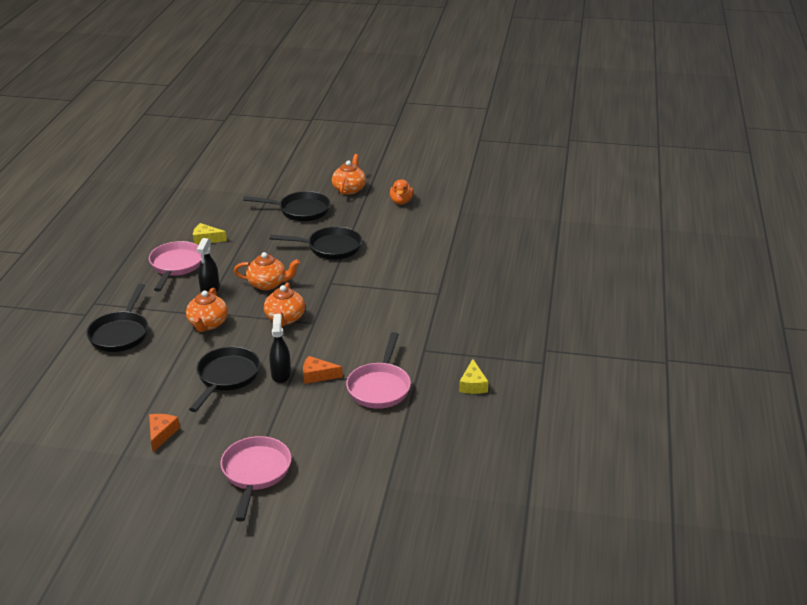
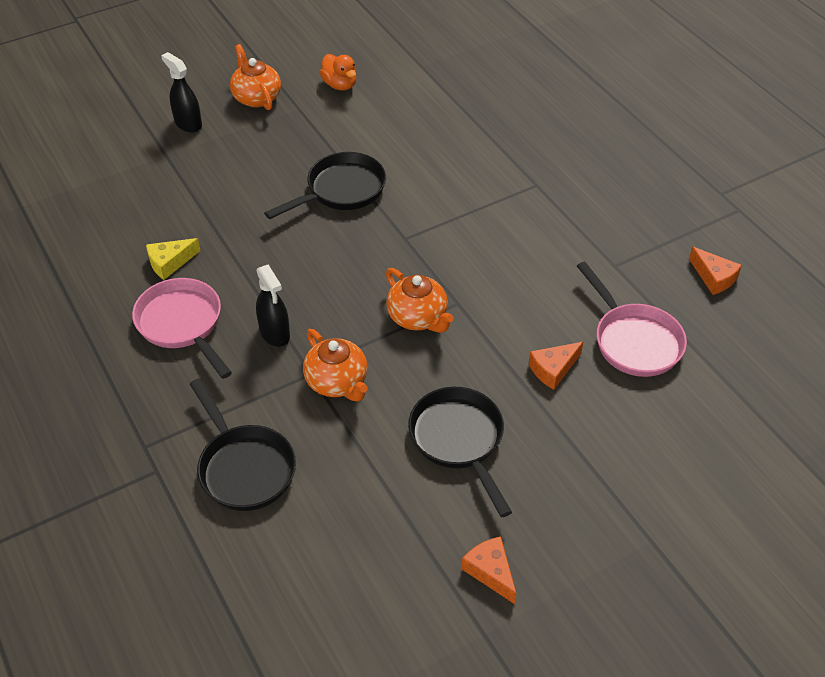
camera: 40 degrees left, 15 degrees up
pink pan [220,436,291,522] -> none
orange teapot [234,252,300,290] -> none
black pan [243,191,330,221] -> none
black spray bottle [269,314,291,383] -> black spray bottle moved to [161,52,202,132]
yellow cheese [459,359,488,394] -> orange cheese [689,247,742,295]

